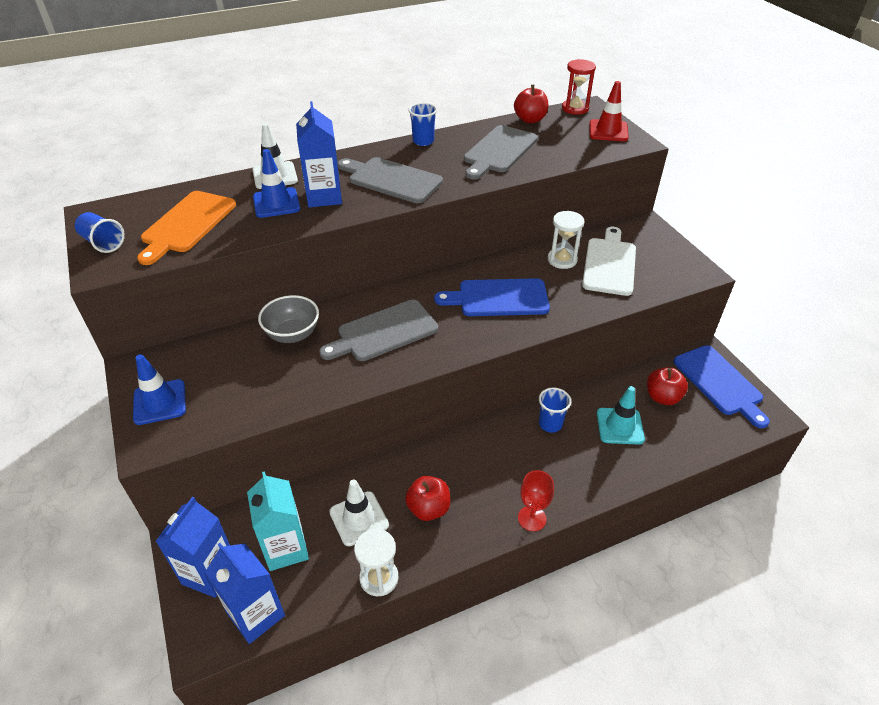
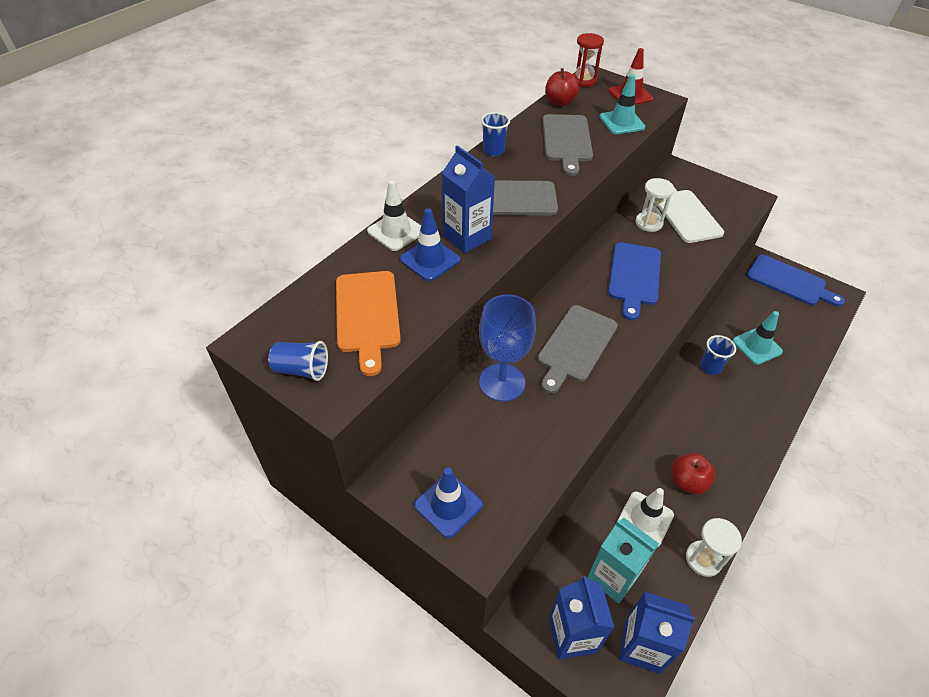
camera: 30 degrees left, 5 degrees up
grey bowl [258,295,319,343] -> blue goblet [479,295,536,402]
blue cutting board [434,278,550,316] -> blue cutting board turned 45 degrees counterclockwise [608,242,661,320]
red goblet [518,470,554,531] -> none
red apple [647,367,688,405] -> none
none -> turquoise traffic cone [599,74,645,134]

